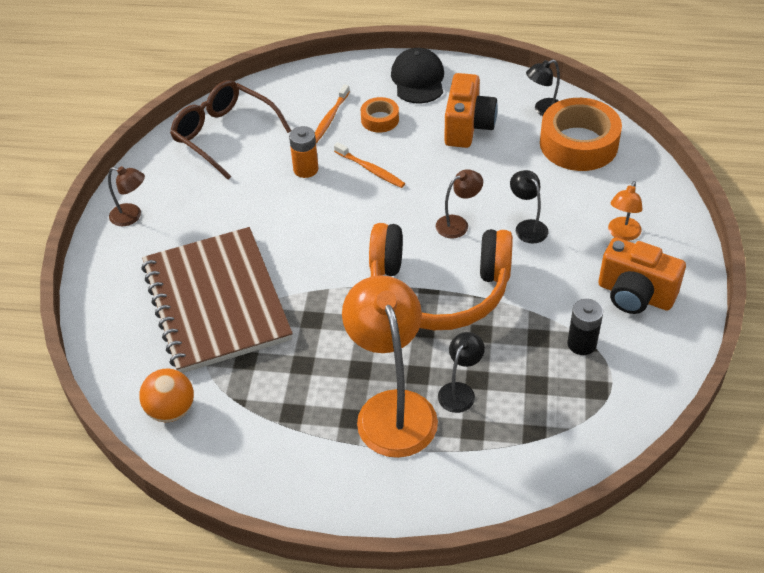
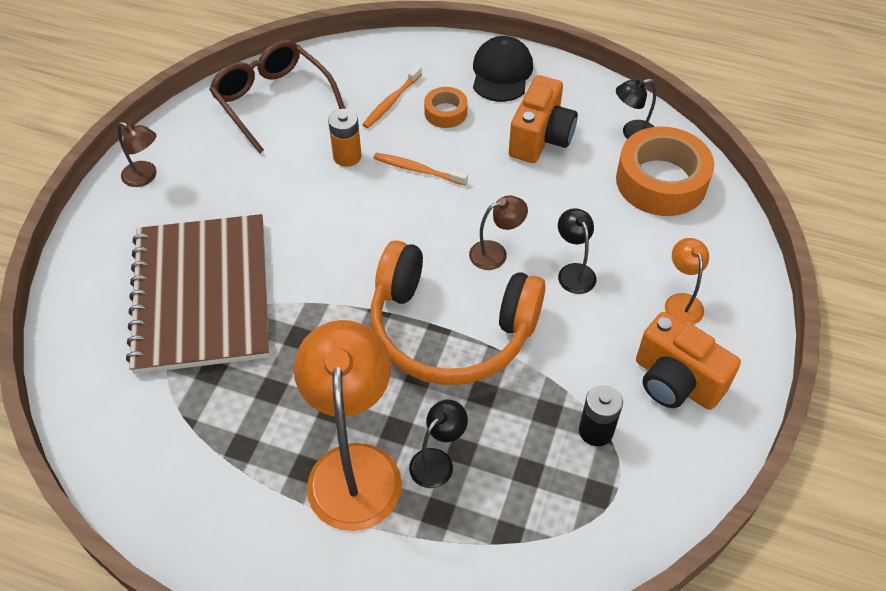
camera: 10 degrees right, 5 degrees up
orange ball [139,368,194,422] -> none
orange toothbrush [334,142,405,188] -> orange toothbrush turned 150 degrees clockwise [374,153,468,185]
orange lamp [608,181,643,241] -> orange lamp turned 135 degrees clockwise [665,238,709,324]

